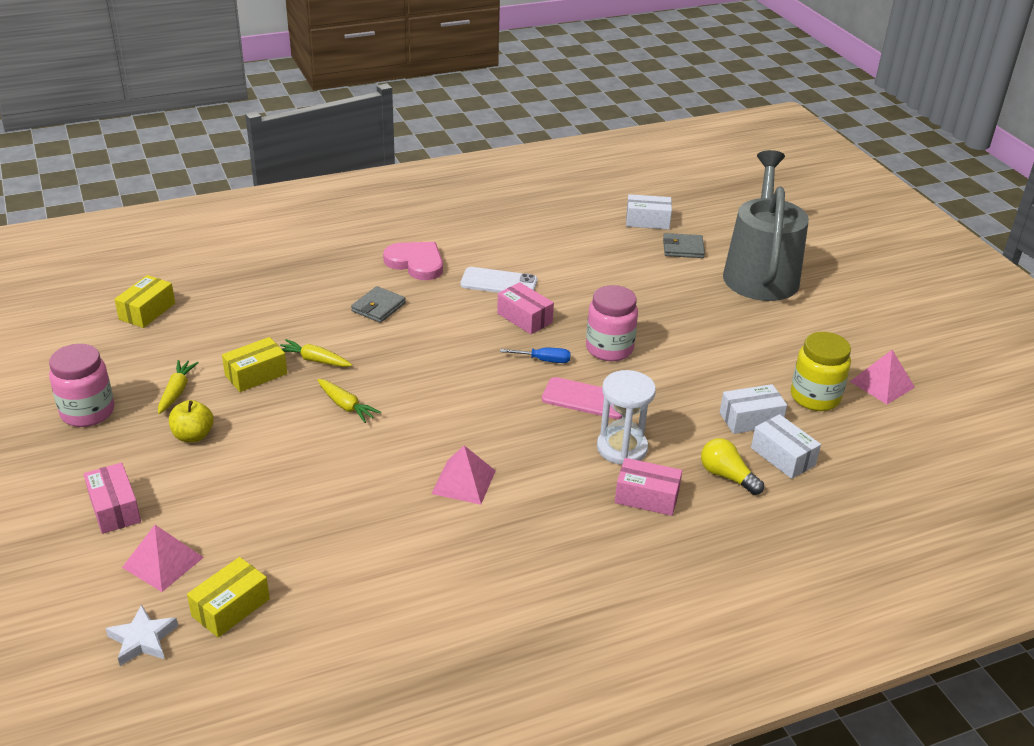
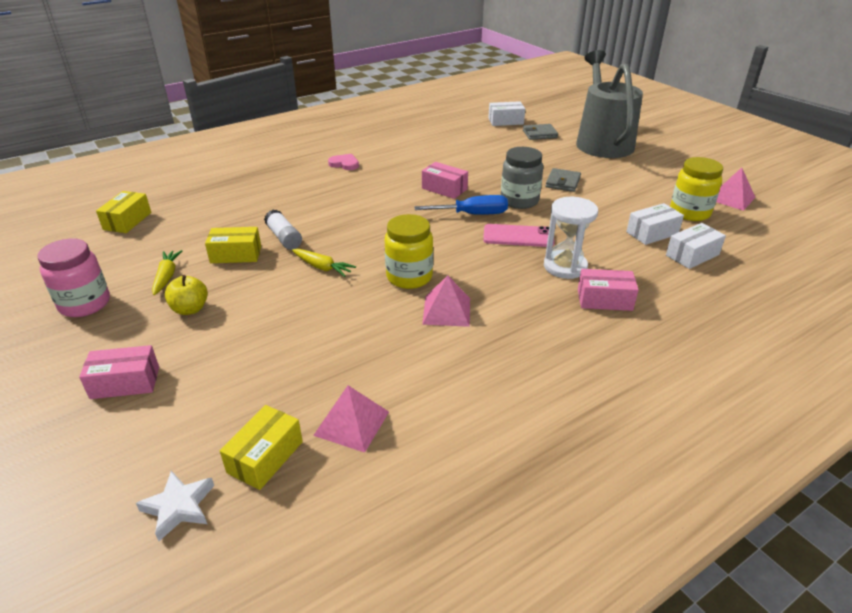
camera: 10 degrees left, 0 degrees up
pink box [84,463,141,534] -> pink box turned 60 degrees counterclockwise [79,345,159,399]
pink pyramid [122,525,204,592] -> pink pyramid moved to [313,385,389,453]
yellow box [222,337,287,392] -> yellow box turned 45 degrees clockwise [205,227,261,263]
yellow carrot [280,339,352,367] -> white glue stick [264,210,302,250]
grey wallet [351,286,406,323] -> grey wallet moved to [546,168,581,192]
pink heart [383,242,443,280] -> pink heart [328,154,359,170], size x0.62
white phone [460,267,537,293] -> none
blue screwdriver [500,348,571,363] -> blue screwdriver [414,195,508,215], size x1.60
pink jar [586,285,638,361] -> grey jar [501,147,543,209]
yellow light bulb [701,438,764,495] -> none
white box [751,414,821,479] -> white box turned 75 degrees counterclockwise [666,223,726,269]
none -> yellow jar [385,214,433,289]

